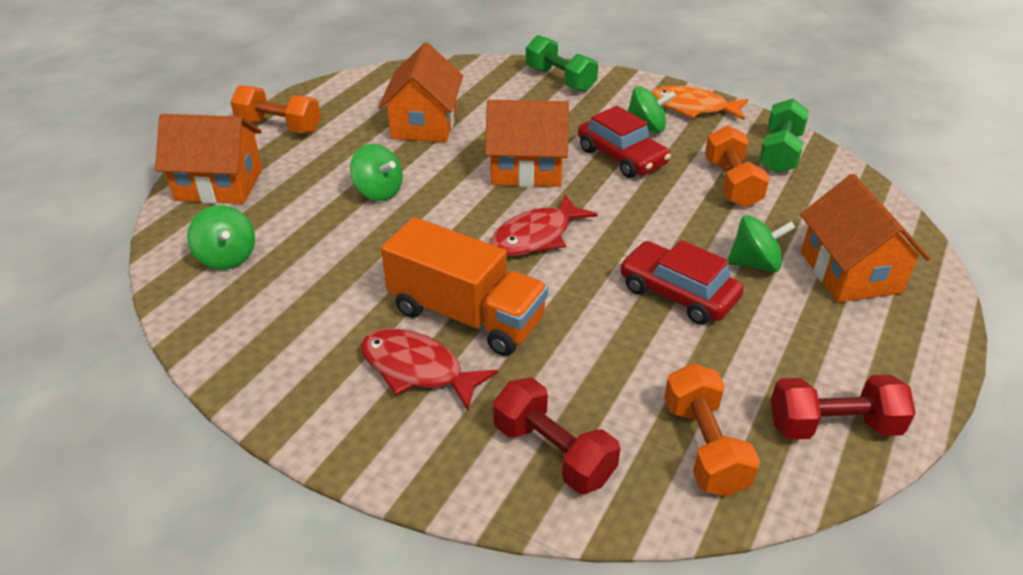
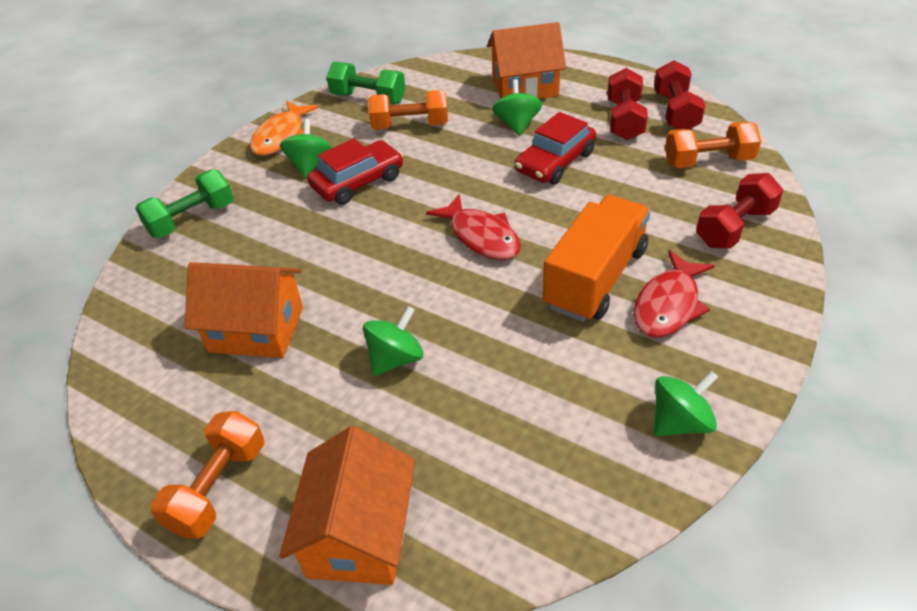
camera: 85 degrees left, 5 degrees up
green spinning top [187,206,255,270] -> green spinning top moved to [654,371,718,436]
orange house [485,100,569,187] -> none
none -> red dumbbell [607,68,648,140]

